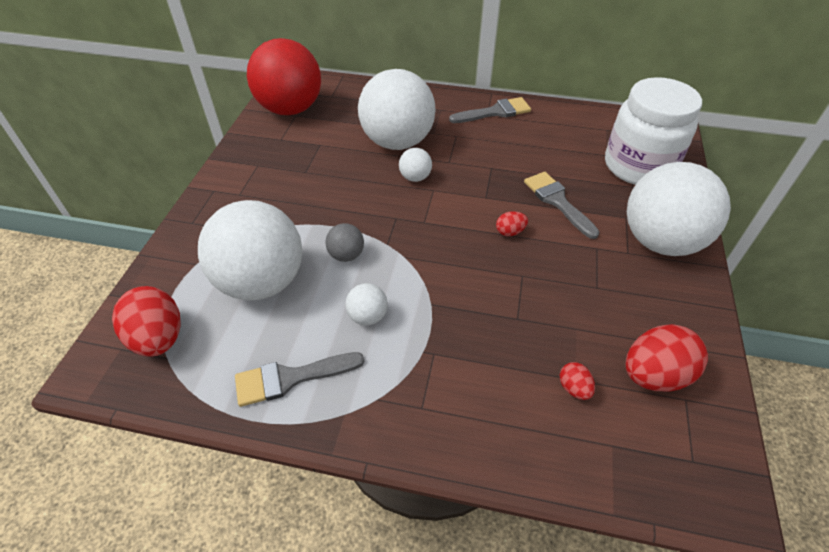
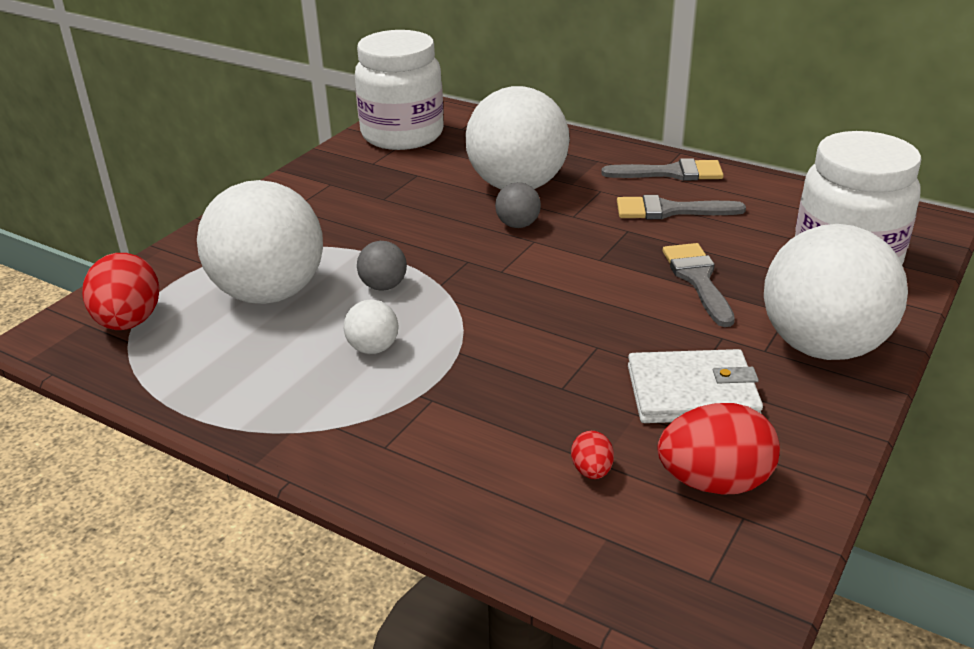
camera: 20 degrees right, 15 degrees down
grey brush [235,352,364,407] -> grey brush moved to [617,195,746,219]
red ball [247,38,321,115] -> white jar [355,30,444,150]
white ball [399,148,432,182] -> grey ball [495,182,541,228]
red egg [496,211,528,236] -> none
none -> white wallet [628,349,763,423]

